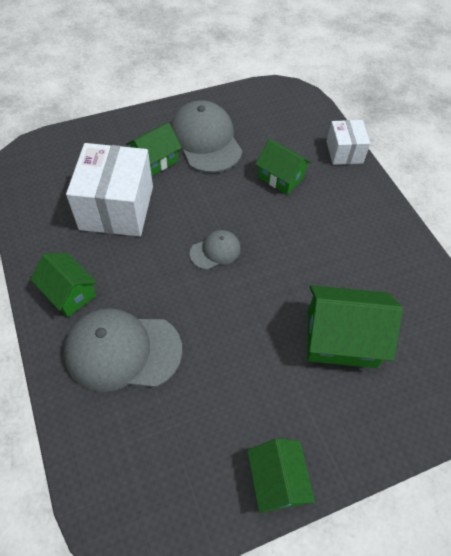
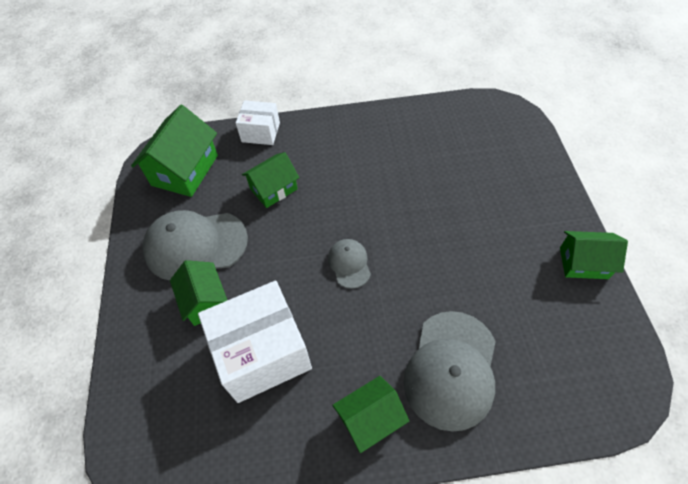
camera: 70 degrees left, 0 degrees up
white box [66,143,153,236] -> white box turned 45 degrees counterclockwise [198,281,312,403]
green house [307,285,403,368] -> green house moved to [131,105,218,197]

